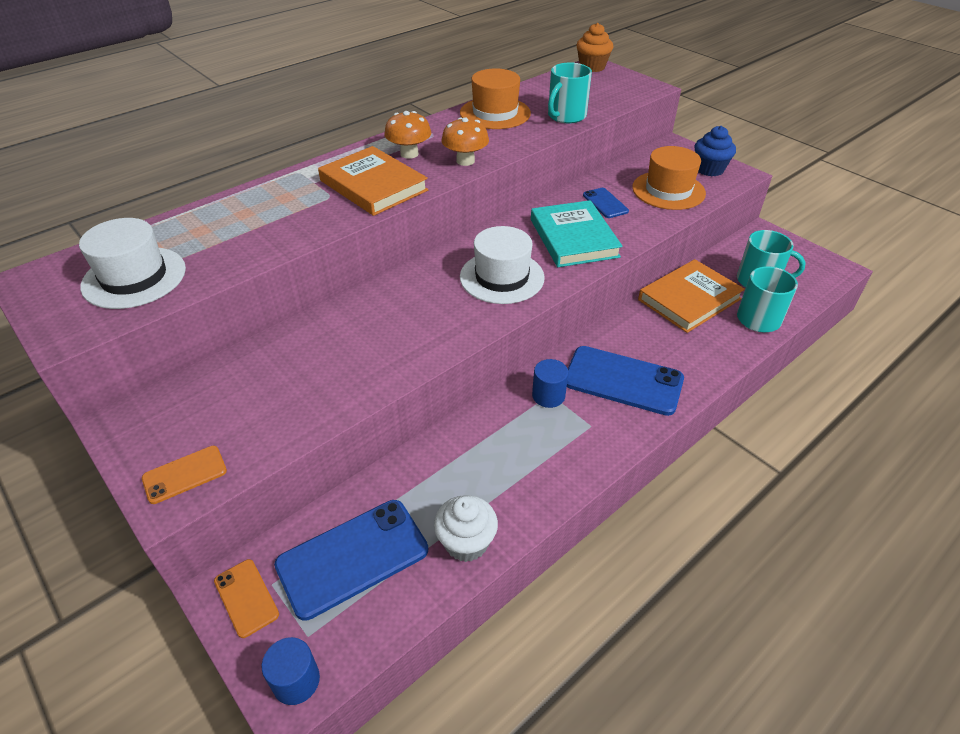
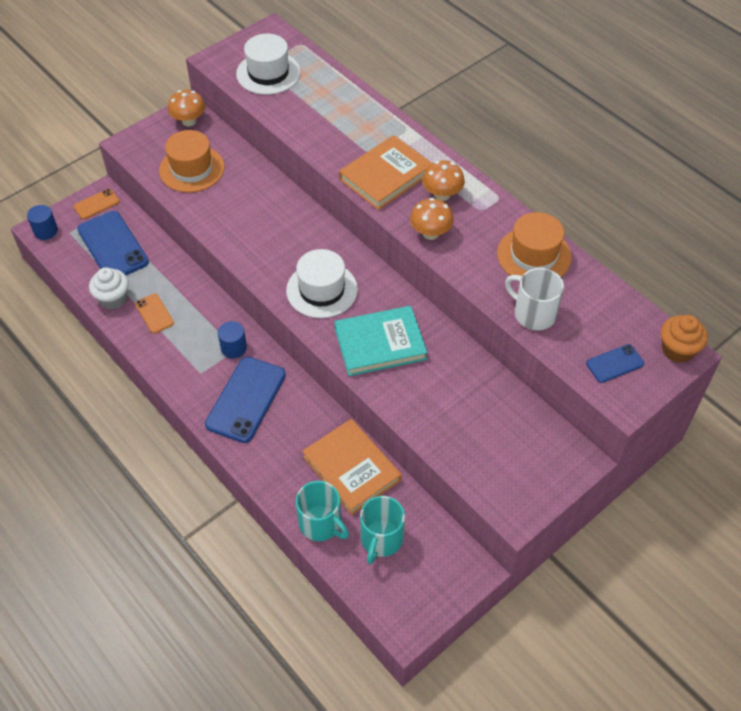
camera: 90 degrees right, 10 degrees up
orange phone [142,446,227,504] -> orange phone moved to [135,293,174,334]
turquoise mug [548,62,592,123] -> white mug [505,268,564,330]
blue phone [583,188,629,218] -> blue phone moved to [586,344,644,383]
orange hat [632,146,706,210] -> orange hat moved to [159,130,225,193]
blue cupcake [695,126,736,176] -> none
none -> orange mushroom [168,90,205,126]

